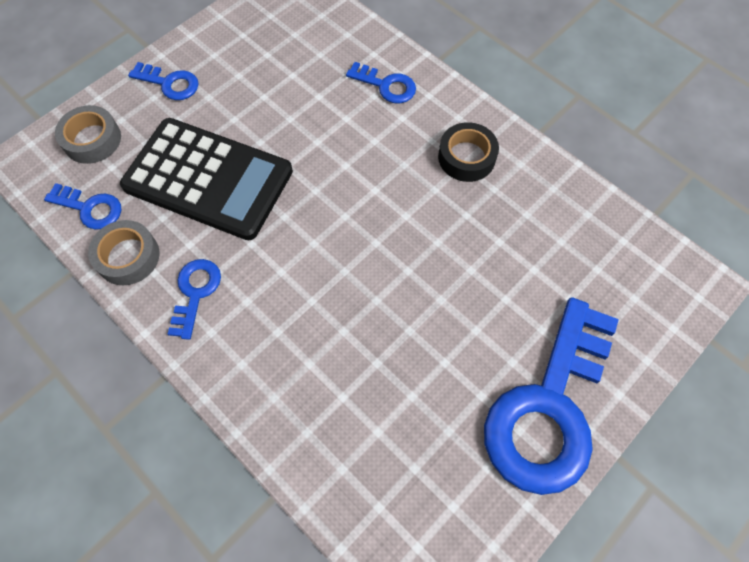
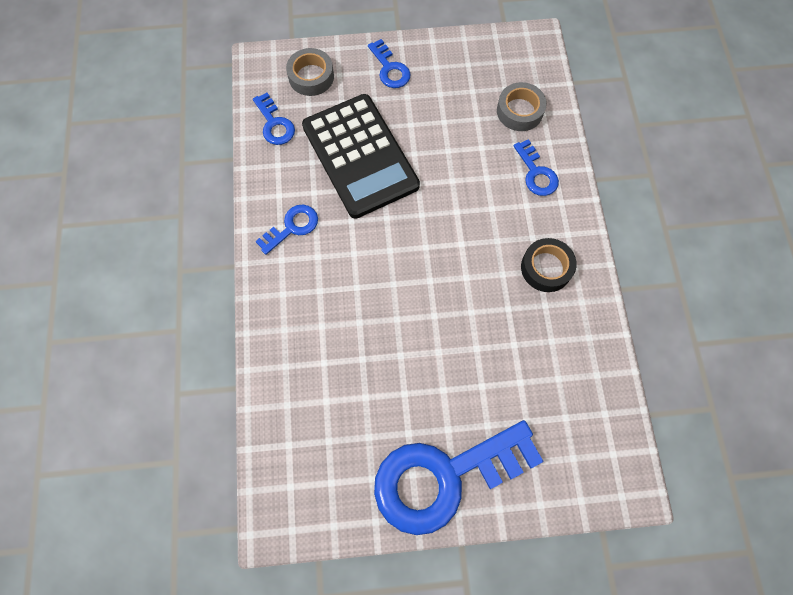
camera: 40 degrees right, 5 degrees up
grey tape [88,220,160,285] -> grey tape moved to [497,82,547,131]

